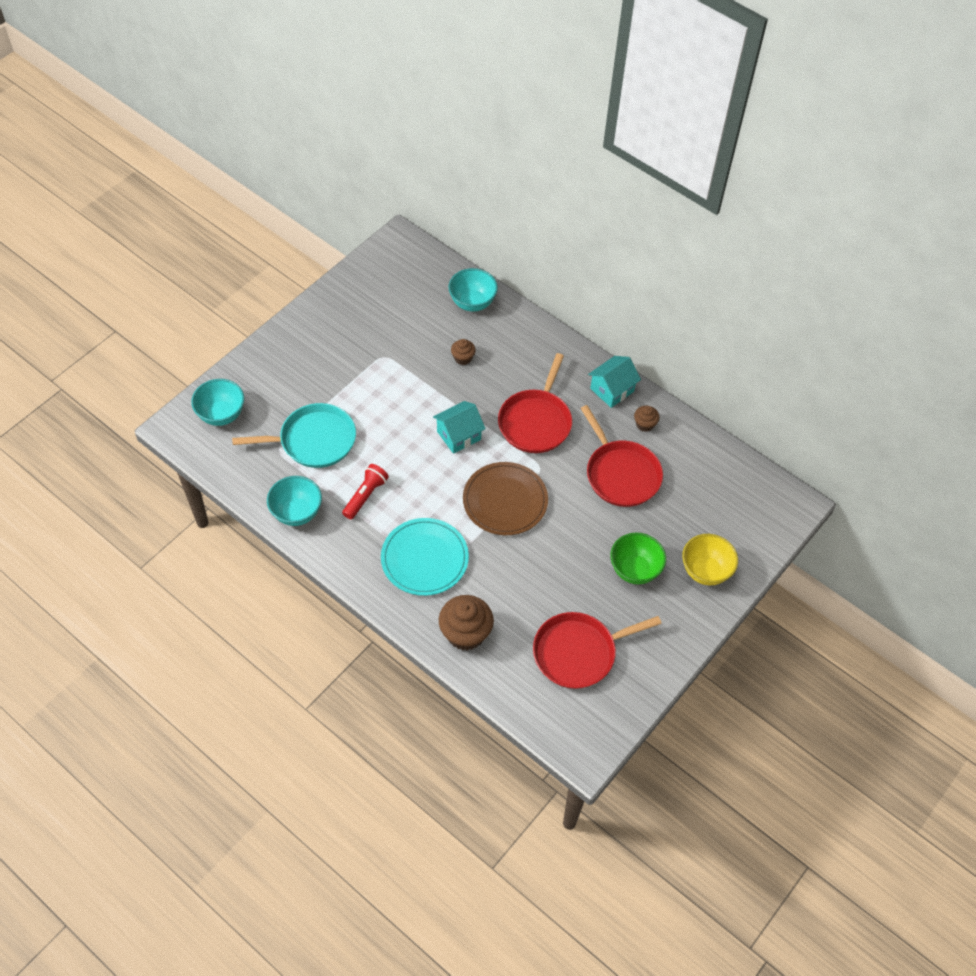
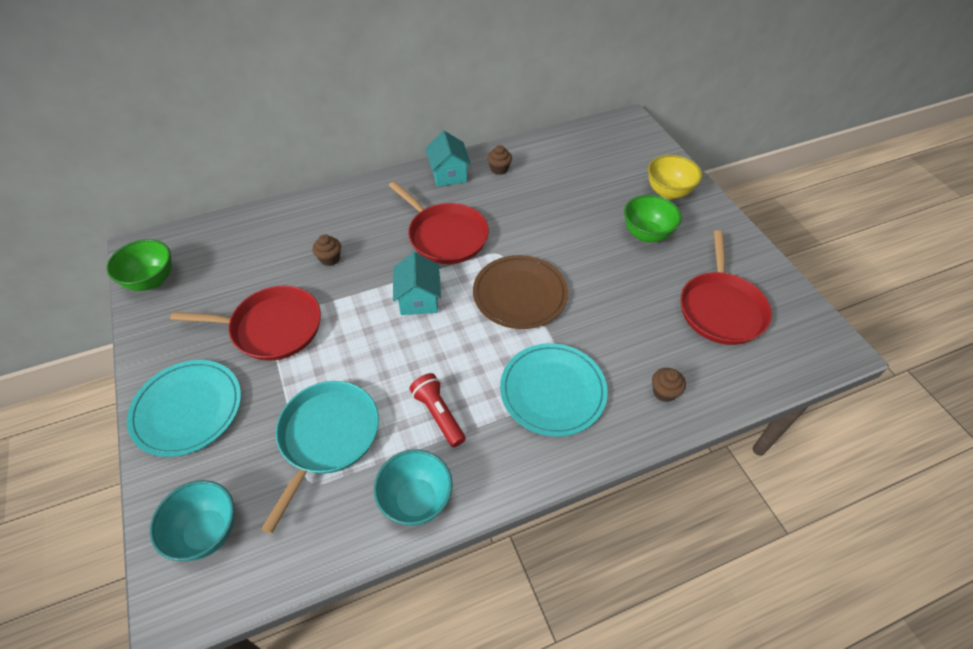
camera: 60 degrees left, 5 degrees down
brown cupcake [439,595,494,651] -> brown cupcake [652,368,686,402], size x0.52
turquoise bowl [448,268,498,312] -> none
red pan [580,405,663,507] -> red pan moved to [170,285,321,361]
none -> green bowl [106,239,172,291]
none -> turquoise plate [127,360,241,457]

